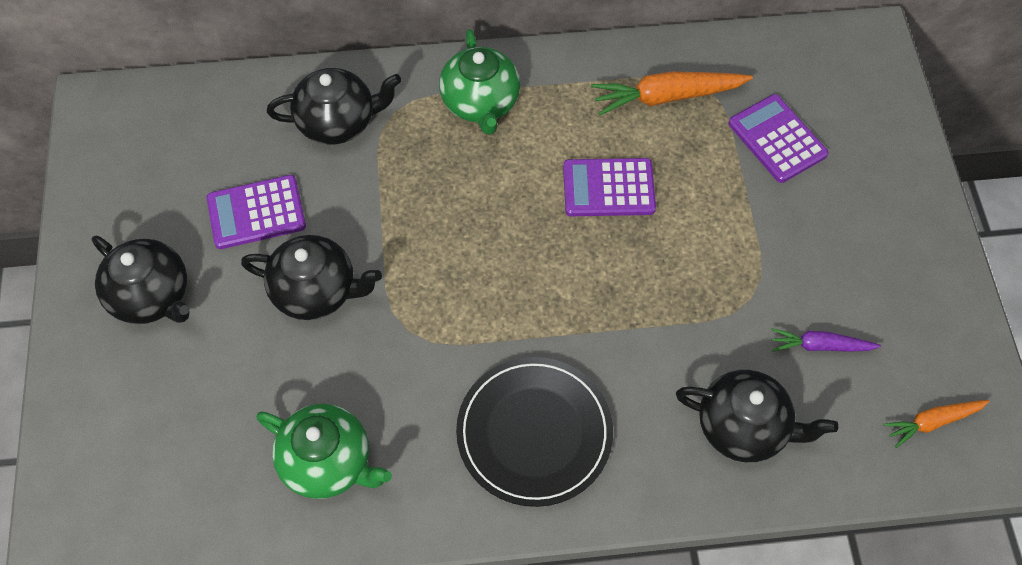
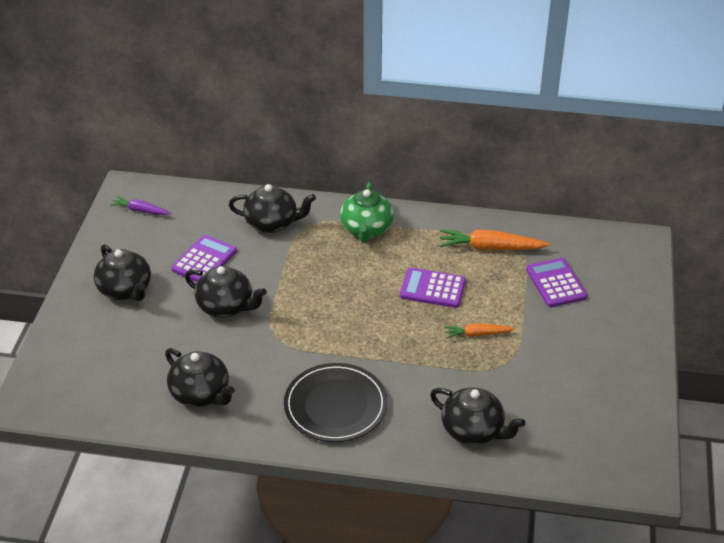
camera: 15 degrees right, 20 degrees down
purple calculator [207,175,306,249] -> purple calculator turned 120 degrees clockwise [171,235,237,282]
green teapot [257,404,392,499] -> black teapot [165,348,235,407]
purple carrot [771,328,881,352] -> purple carrot moved to [110,196,171,215]
orange carrot [883,400,990,448] -> orange carrot moved to [444,323,515,338]

